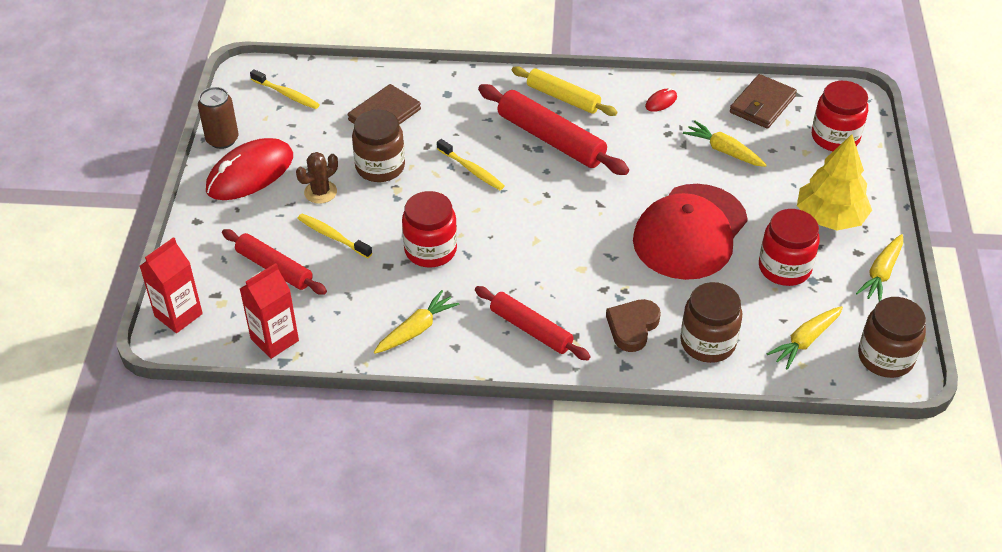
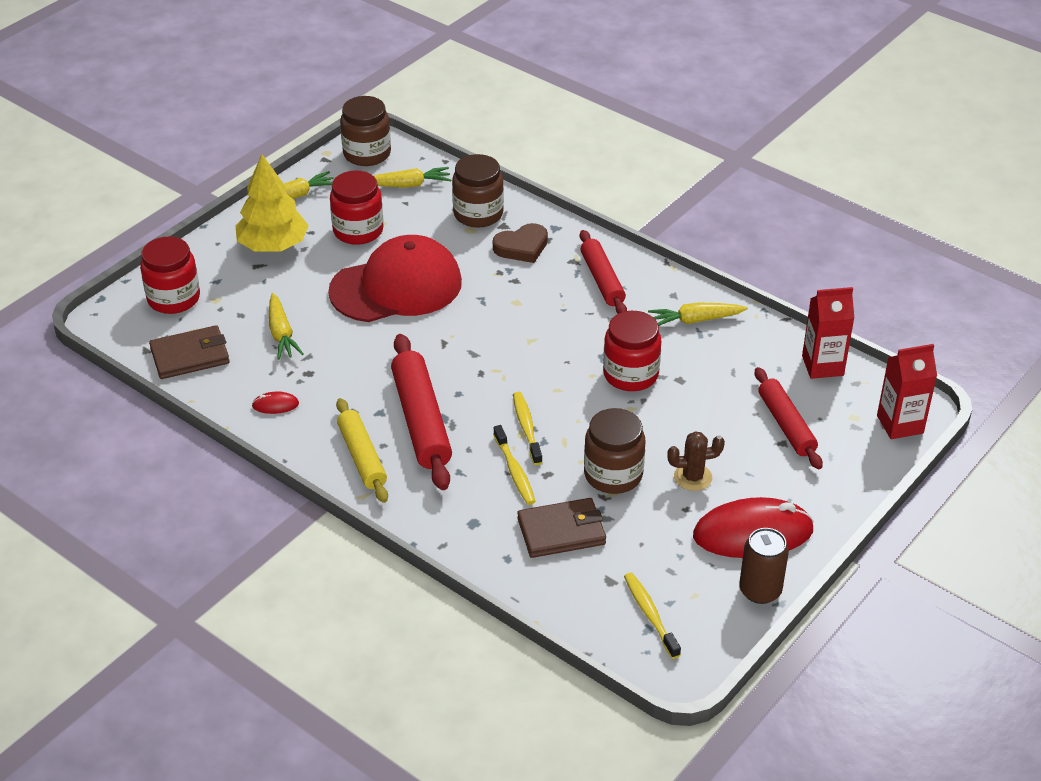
camera: 145 degrees left, 5 degrees down
yellow toothbrush [297,214,372,258] -> yellow toothbrush moved to [493,425,536,505]

